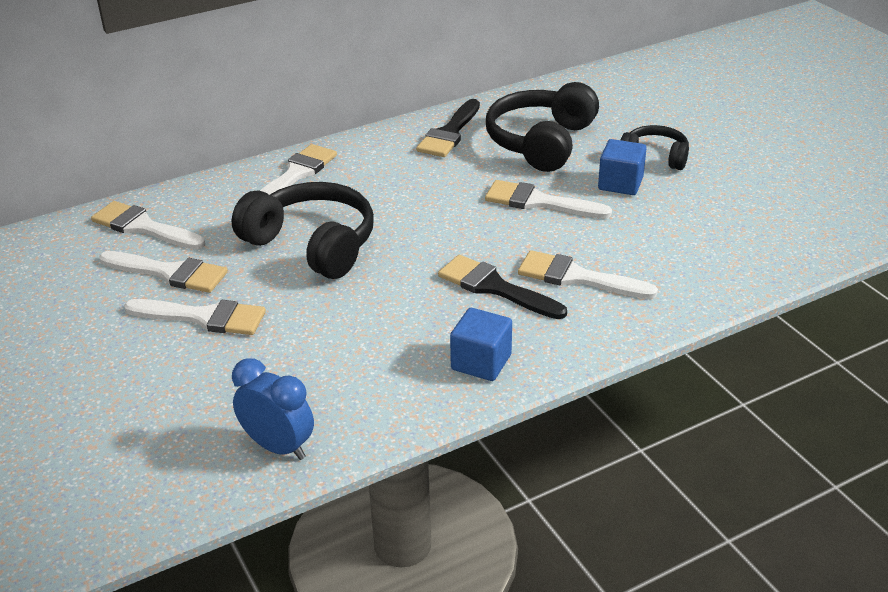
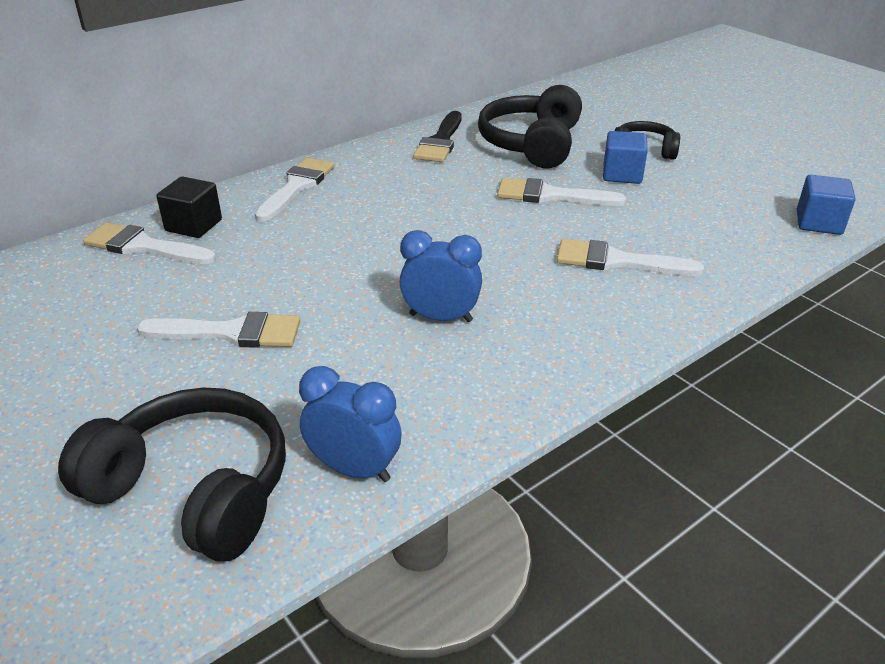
camera: 10 degrees left, 0 degrees up
white brush [99,251,228,293] -> none
black headphones [232,182,374,279] -> black headphones moved to [58,388,286,562]
black brush [438,255,567,319] -> none
blue cube [450,308,512,381] -> blue cube moved to [797,175,855,235]
none -> black cube [157,177,222,238]
none -> blue clock [399,230,482,322]

